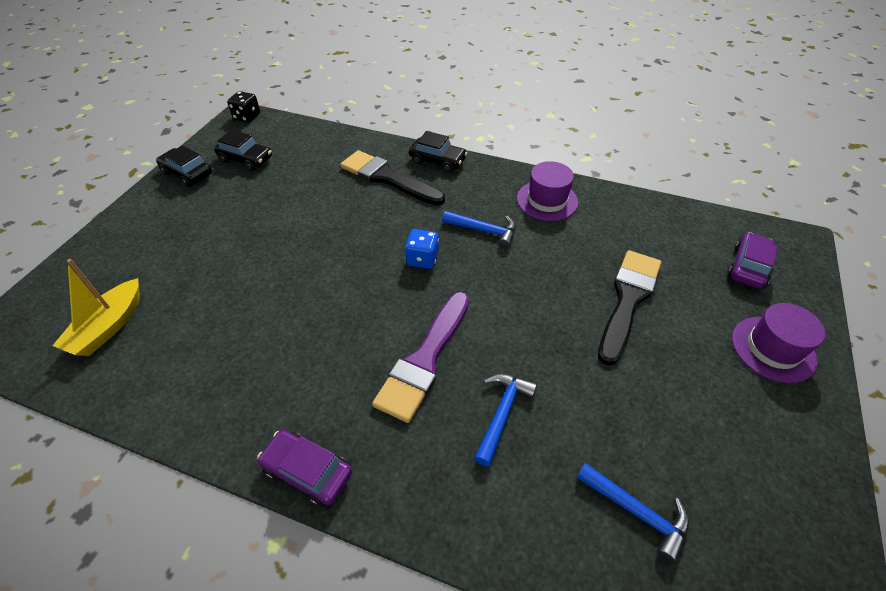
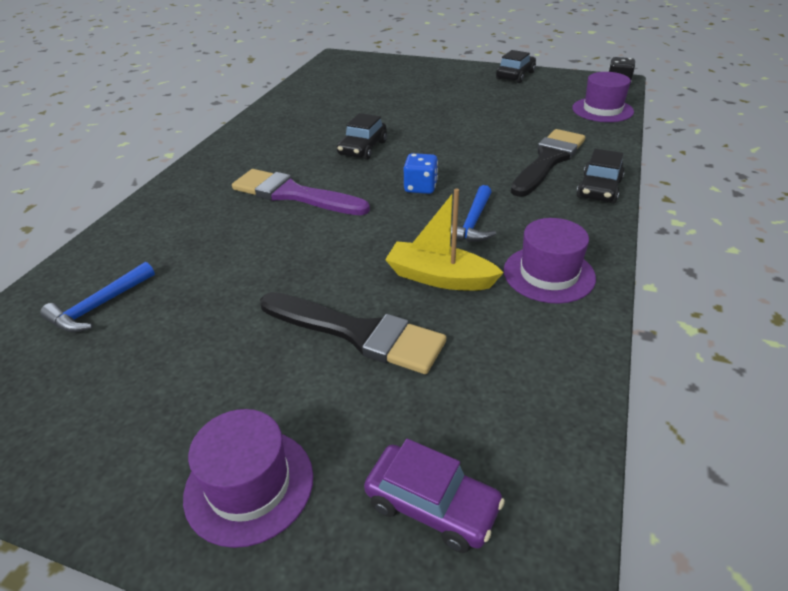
camera: 90 degrees right, 10 degrees down
yellow boat [53,259,140,356] -> yellow boat moved to [385,189,504,291]
black car [214,130,272,171] -> black car moved to [337,113,387,160]
purple car [257,430,352,507] -> none
blue hammer [474,374,537,467] -> none
none -> purple hat [572,72,634,122]

